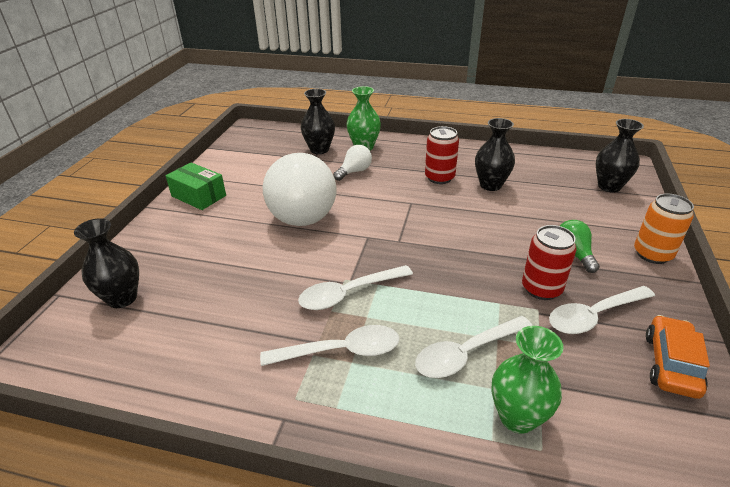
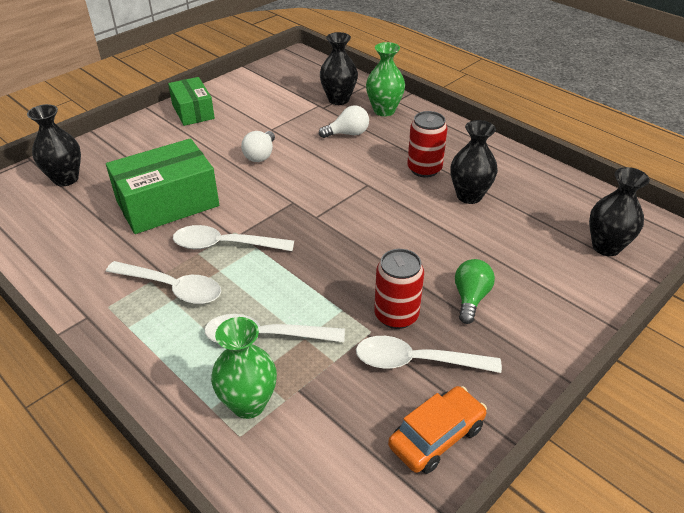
camera: 30 degrees right, 5 degrees up
white light bulb [263,153,336,226] -> white light bulb [241,131,275,162], size x0.43
orange can [634,194,694,264] -> none
none -> green box [106,138,219,234]

